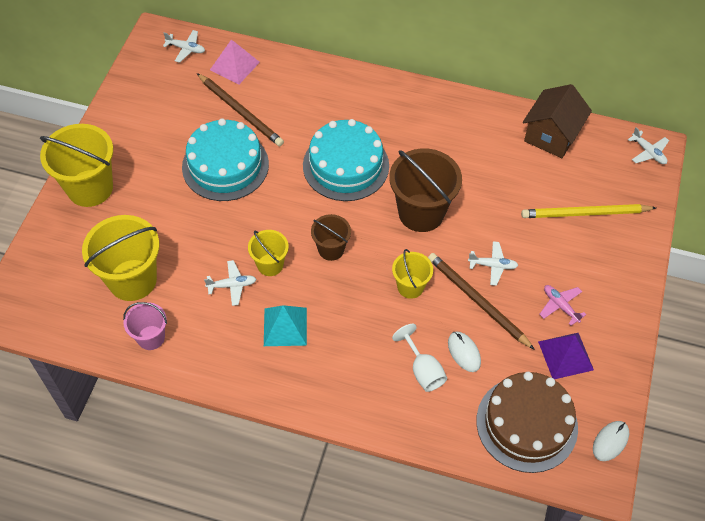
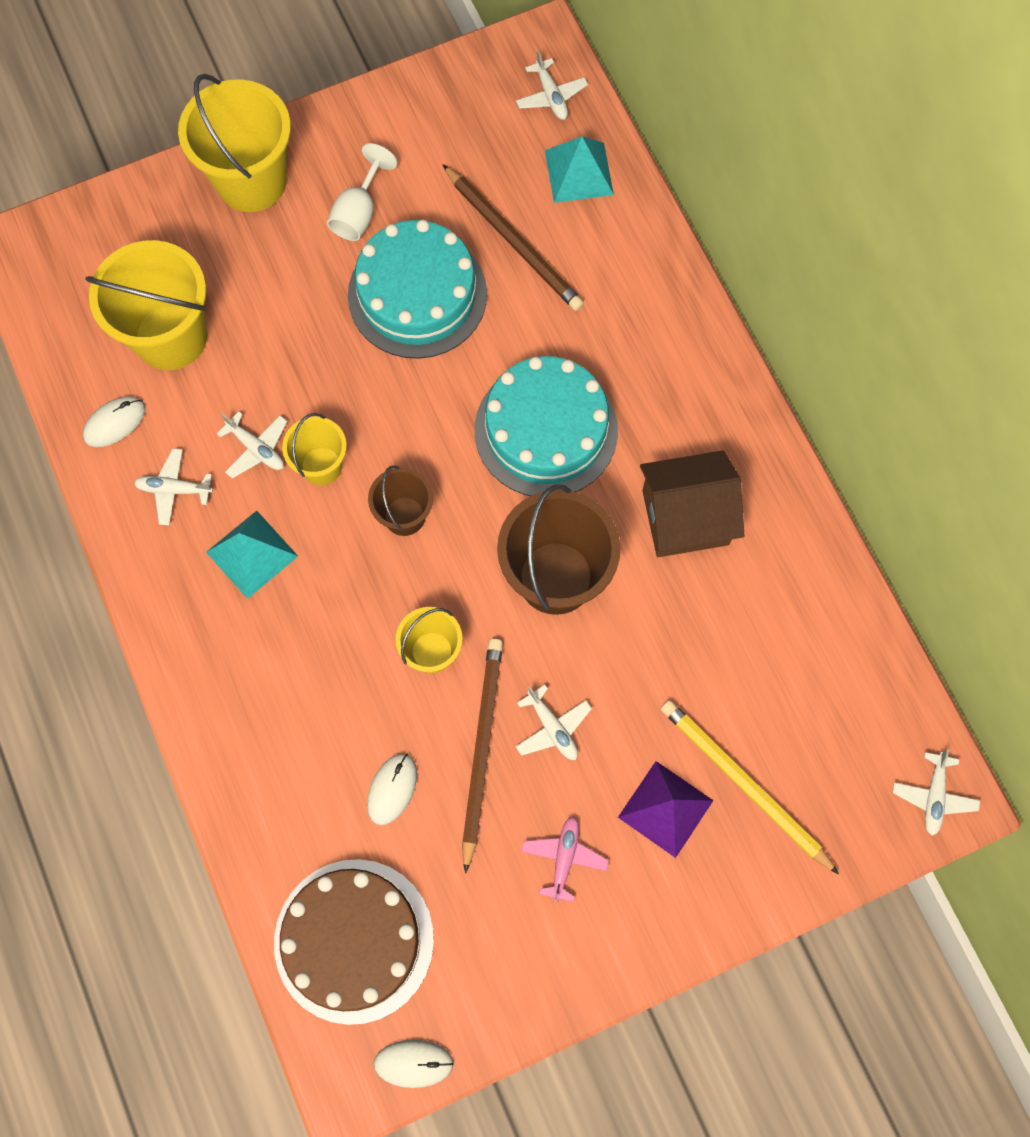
camera: 50 degrees right, 15 degrees up
pink bucket [123,302,167,350] -> white mouse [83,396,145,447]
brown pencil [197,73,284,146] -> brown pencil turned 45 degrees counterclockwise [443,165,584,311]
pink pyramid [210,39,260,85] -> turquoise pyramid [545,136,614,203]
white goblet [392,324,447,392] -> white goblet moved to [327,143,398,241]
brown house [523,84,592,158] -> brown house moved to [640,450,745,557]
purple pyramid [538,333,594,379] -> purple pyramid moved to [618,761,714,858]
none -> white plane [134,448,213,525]

